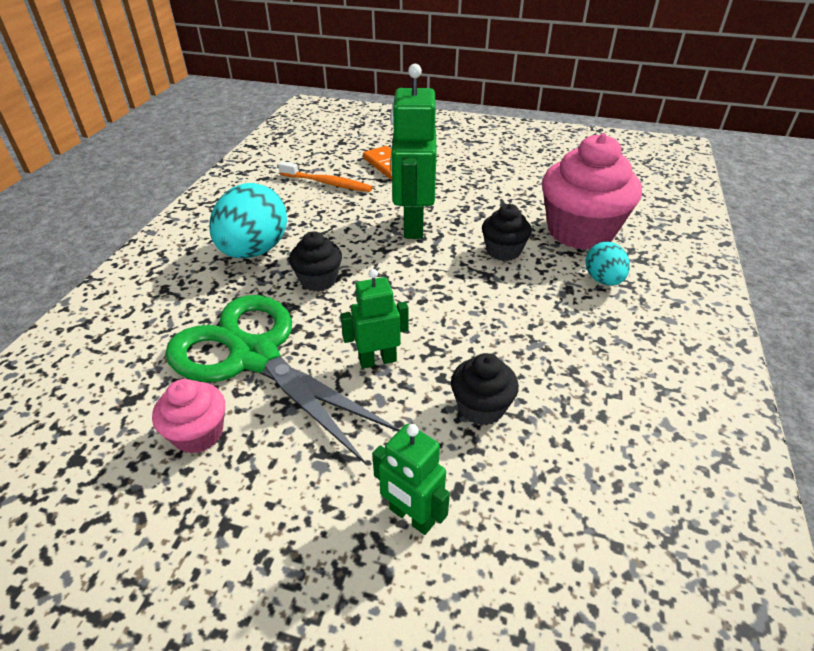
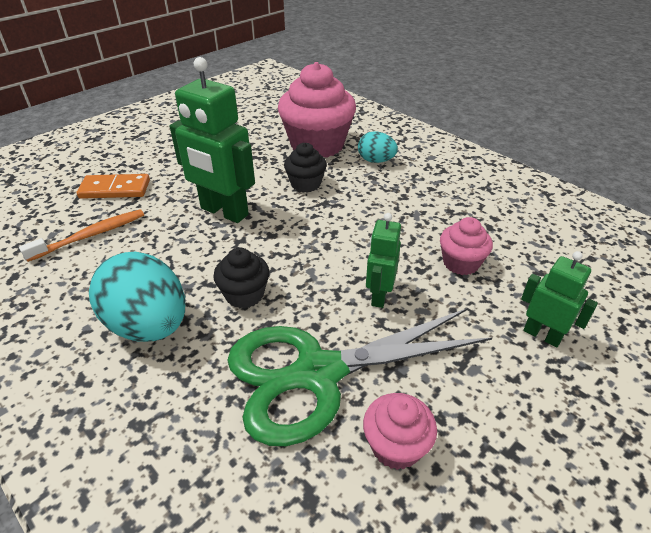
camera: 60 degrees left, 0 degrees up
green robot [372,424,450,535] -> green robot turned 120 degrees counterclockwise [521,251,598,348]
black cupcake [451,353,519,425] -> pink cupcake [440,217,493,275]

